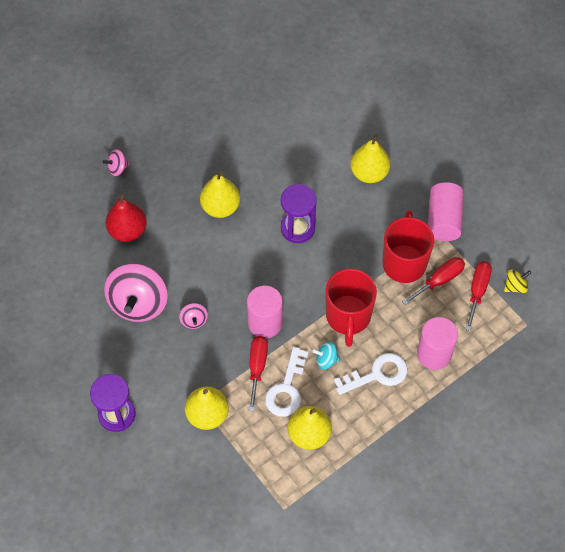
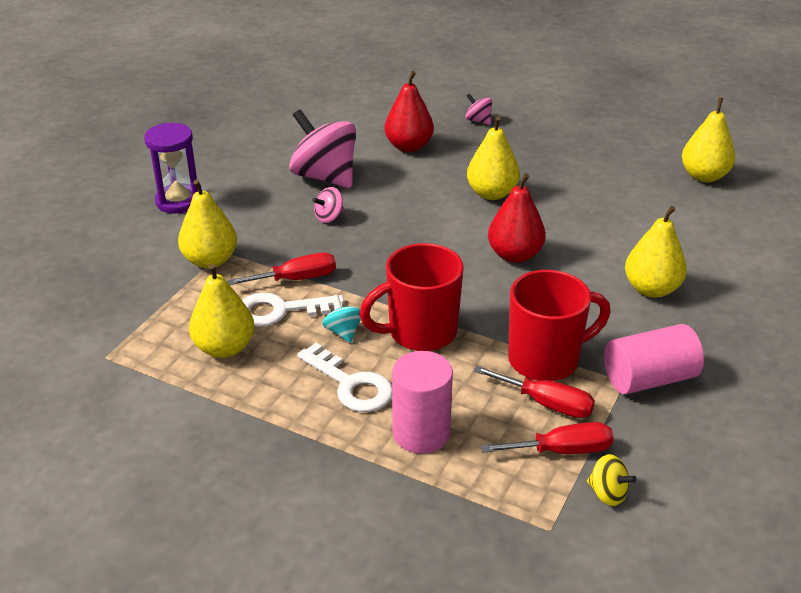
camera: 65 degrees right, 25 degrees down
pink spinning top [104,264,168,322] -> pink spinning top turned 60 degrees clockwise [289,109,356,188]
pink cylinder [247,286,283,338] -> none
purple hourglass [281,184,317,243] -> red pear [488,173,546,263]
none -> yellow pear [682,97,735,182]

